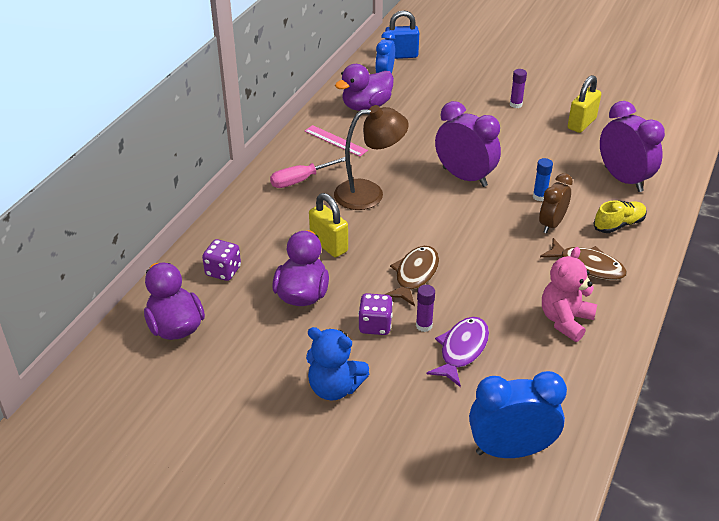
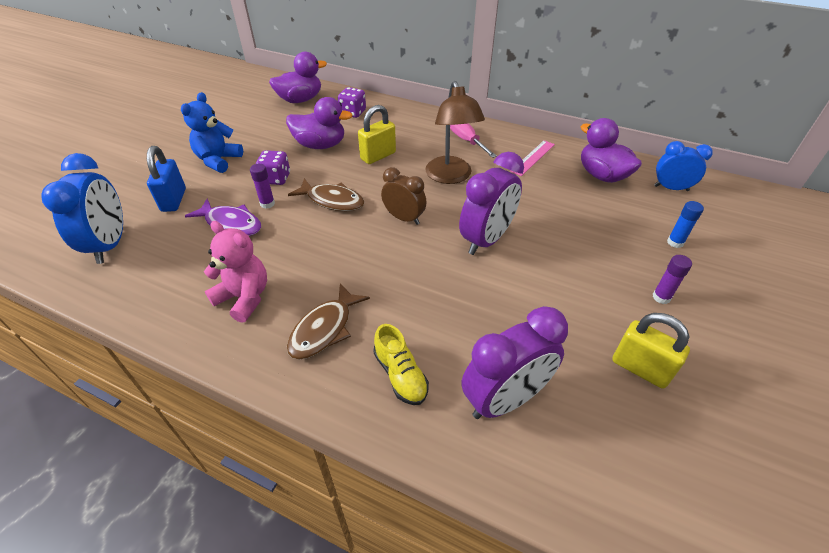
camera: 90 degrees right, 5 degrees up
blue padlock [385,11,419,59] -> blue padlock moved to [147,146,186,212]
blue glue stick [533,158,553,201] -> blue glue stick moved to [667,201,704,248]
brown clock [539,173,573,233] -> brown clock moved to [381,167,427,225]

